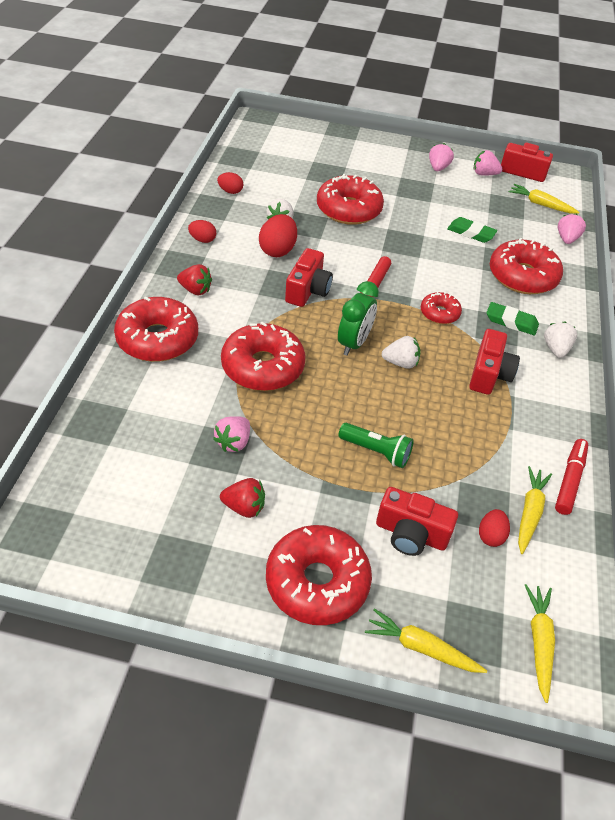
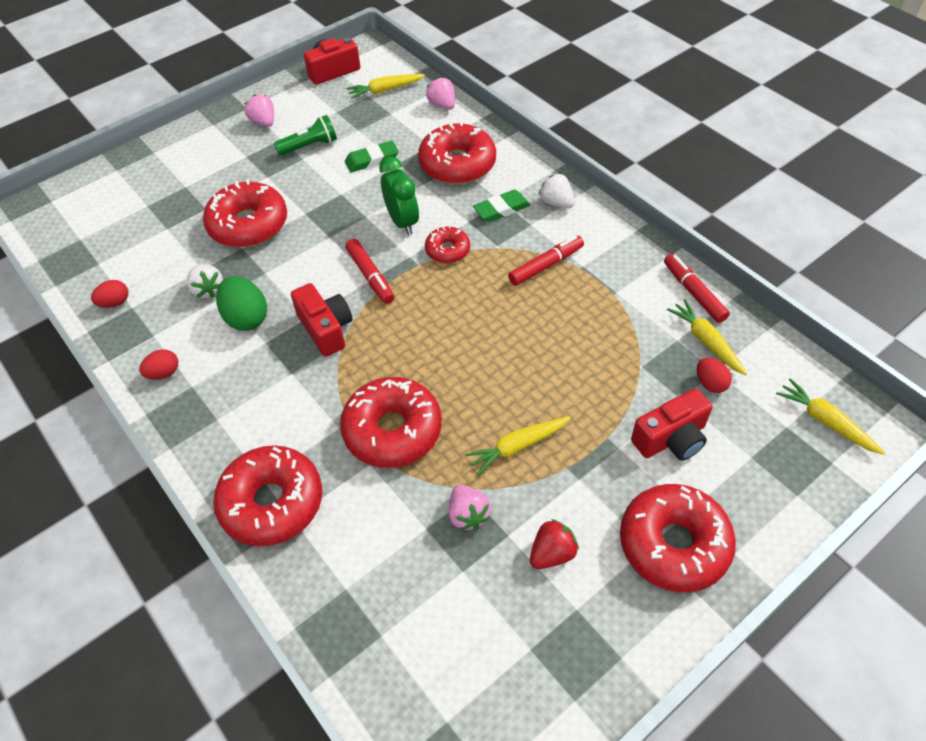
camera: 45 degrees left, 5 degrees up
red strawberry [177,264,212,296] -> none
red egg [259,214,297,257] -> green egg [216,276,267,331]
green clock [338,281,379,356] -> green clock moved to [379,157,419,235]
green flashlight [339,423,414,468] -> green flashlight moved to [274,115,337,156]
yellow carrot [365,608,487,673] -> yellow carrot moved to [465,416,571,475]
white strawberry [382,336,421,369] -> none
red camera [469,329,520,395] -> red marker [508,236,584,286]
pink strawberry [474,150,502,175] -> none

